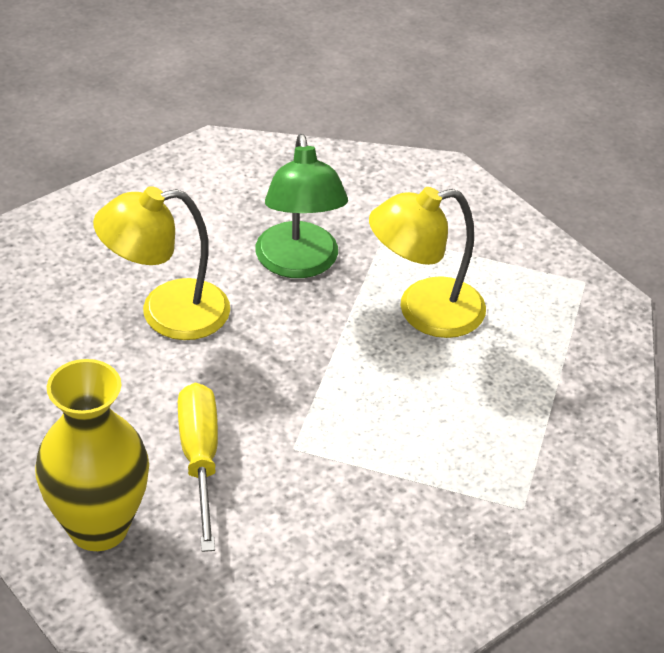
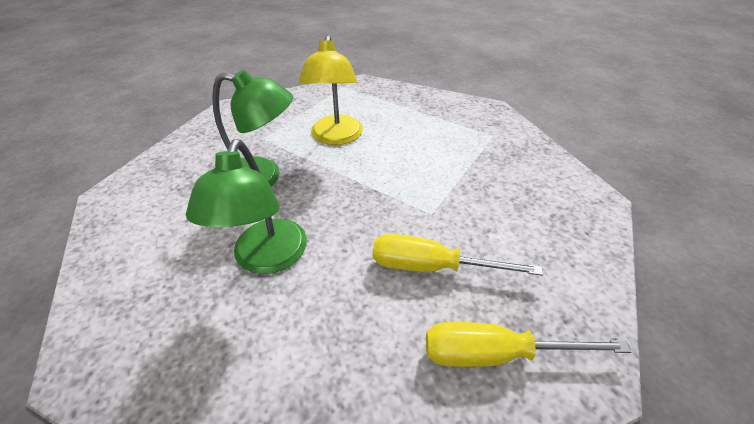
camera: 70 degrees left, 0 degrees up
yellow vase [35,359,149,551] -> yellow screwdriver [426,322,631,367]
yellow lamp [93,186,230,340] -> green lamp [186,139,307,274]

